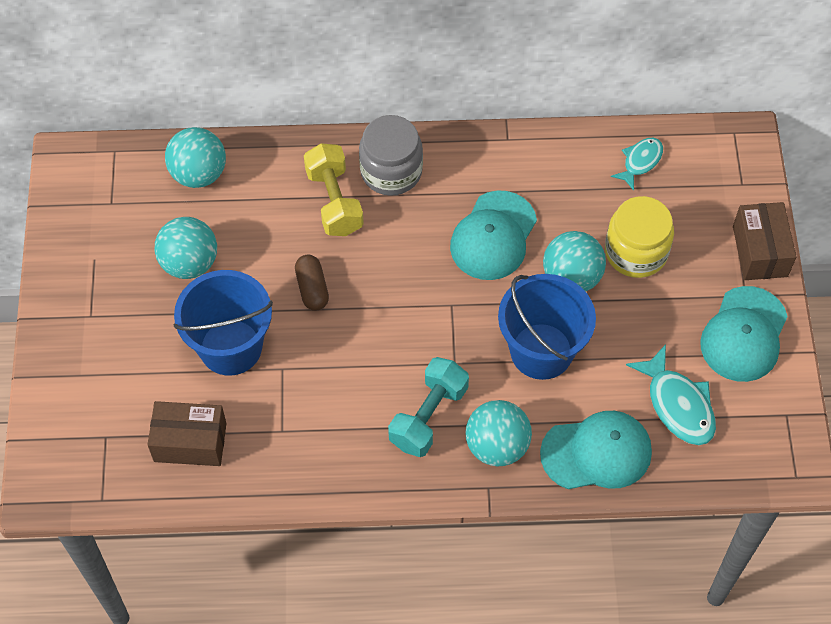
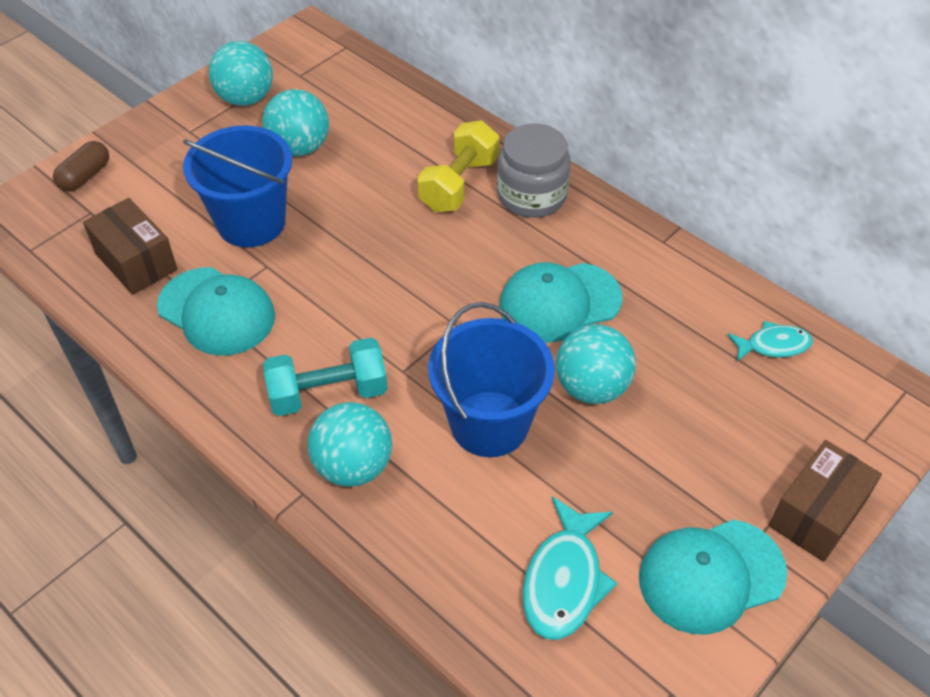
camera: 45 degrees right, 10 degrees down
turquoise ball [165,127,226,188] -> turquoise ball moved to [209,41,273,106]
brown capsule [295,255,329,311] -> brown capsule moved to [53,141,109,192]
turquoise cap [540,411,652,489] -> turquoise cap moved to [157,268,275,356]
yellow jar [605,196,674,278] -> none

